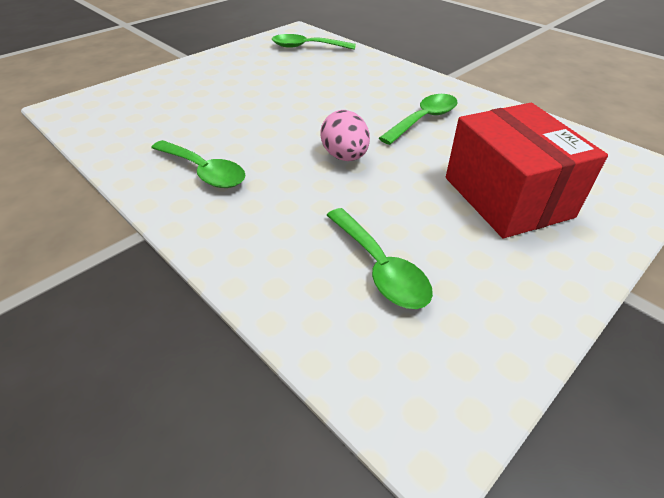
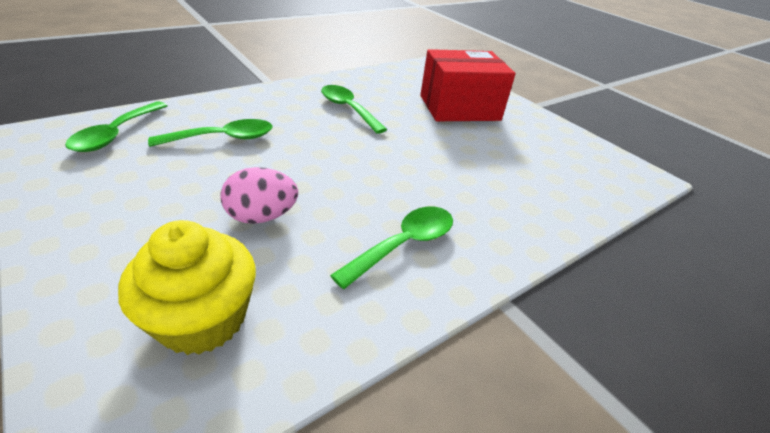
camera: 85 degrees left, 5 degrees down
pink egg [320,110,370,161] -> pink egg moved to [220,167,298,224]
green spoon [327,208,433,309] -> green spoon moved to [148,119,273,147]
none -> yellow cupcake [118,220,256,355]

